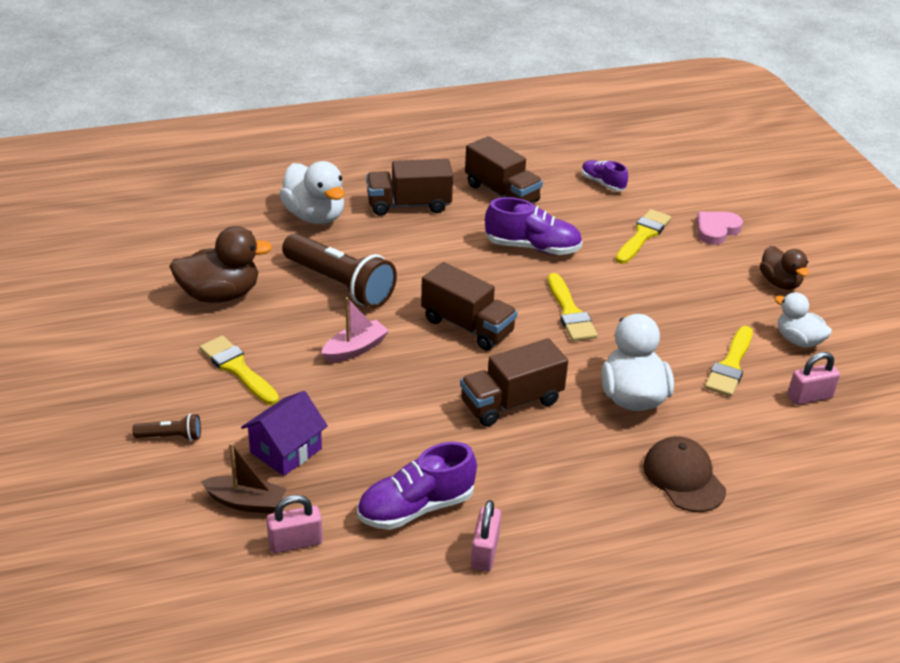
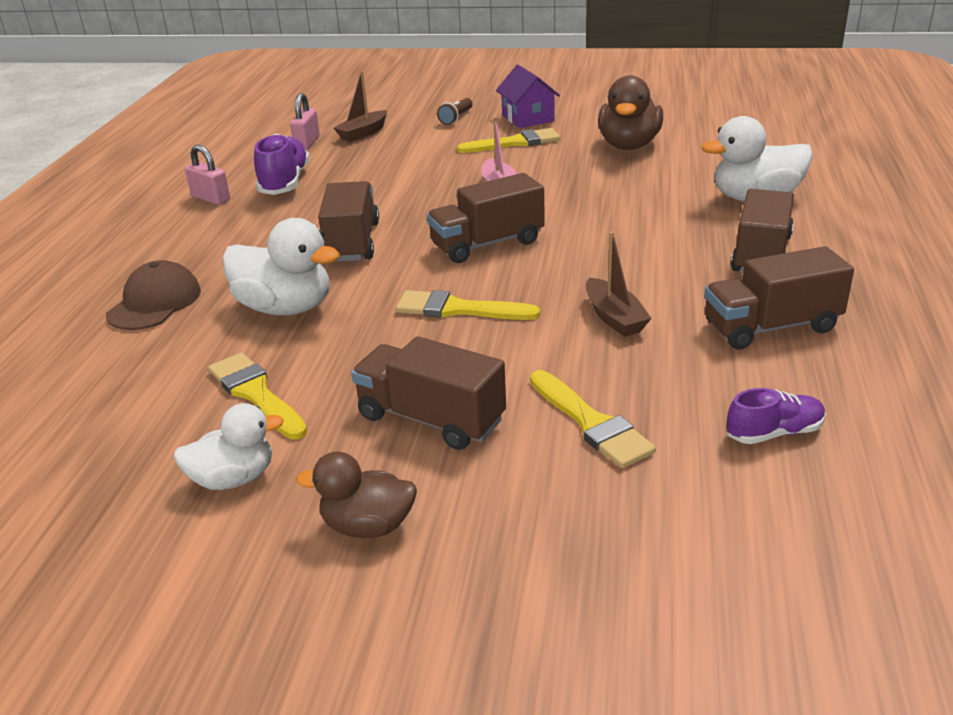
camera: 120 degrees right, 5 degrees down
purple house [241,391,328,476] -> purple house moved to [496,65,560,128]
brown flashlight [282,233,397,308] -> none
purple shoe [485,197,583,255] -> brown boat [586,232,652,337]
brown cap [643,436,726,512] -> brown cap turned 75 degrees counterclockwise [106,260,201,330]
pink heart [697,212,743,245] -> none
pink padlock [788,352,840,405] -> none
none -> brown truck [351,336,506,450]

